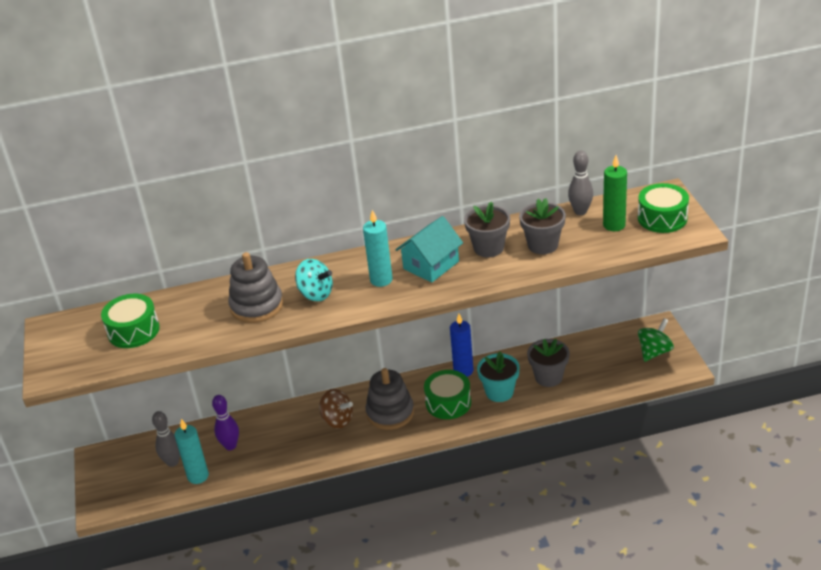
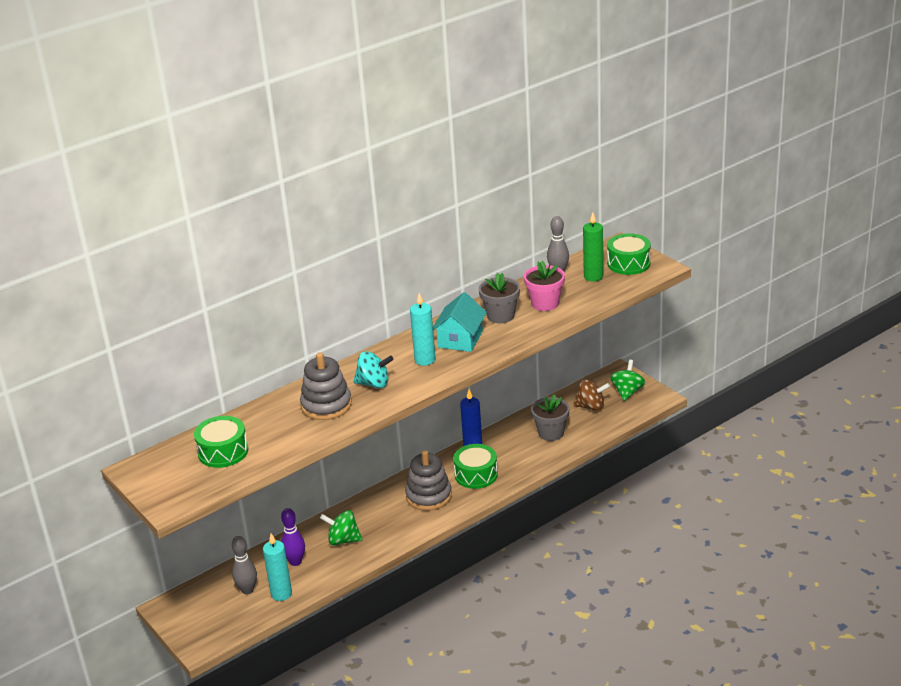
camera: 25 degrees left, 5 degrees down
brown spinning top [319,389,353,429] -> brown spinning top moved to [573,379,610,411]
turquoise flower pot [477,351,520,402] -> none
grey flower pot [519,198,566,254] -> pink flower pot [524,261,565,311]
none -> green spinning top [320,510,362,546]

